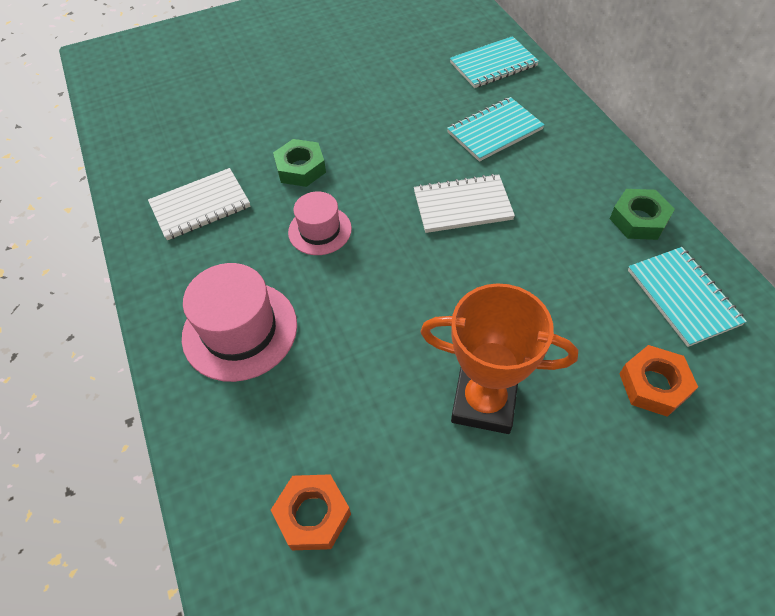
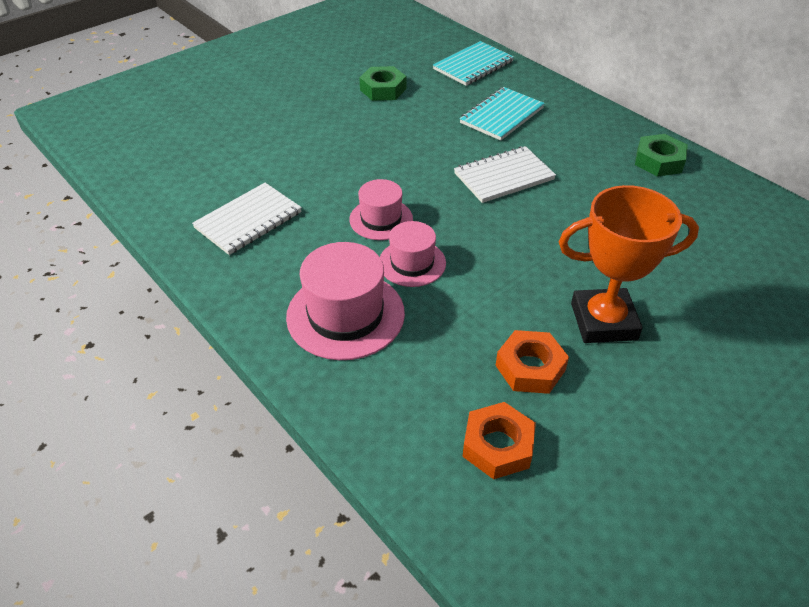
camera: 20 degrees left, 10 degrees down
green nut [273,139,326,187] -> green nut moved to [359,66,406,101]
orange nut [619,345,698,417] -> orange nut moved to [495,330,569,394]
turquoise notebook [628,247,747,347] -> none
none -> pink hat [380,221,446,287]

